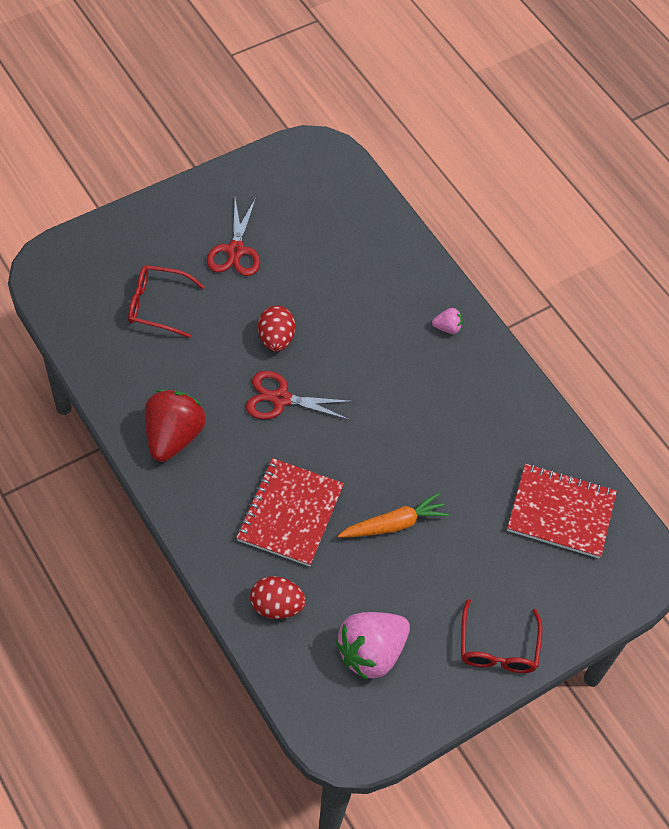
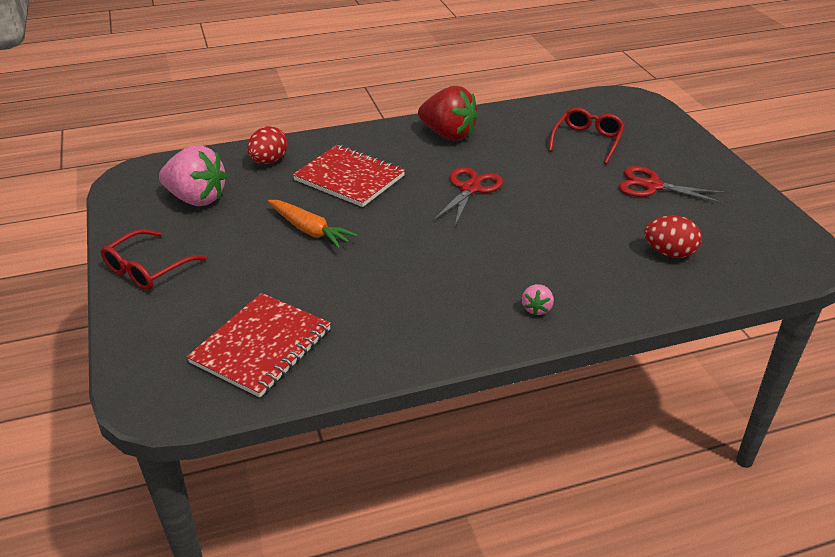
camera: 110 degrees right, 20 degrees down
red egg [258,306,295,352] -> red egg moved to [644,216,702,258]
pink strawberry [336,612,410,680] -> pink strawberry turned 135 degrees clockwise [159,145,227,206]
orange carrot [338,493,449,538] -> orange carrot turned 45 degrees counterclockwise [268,200,358,249]
red glasses [461,599,543,673] -> red glasses turned 75 degrees counterclockwise [101,229,207,290]

